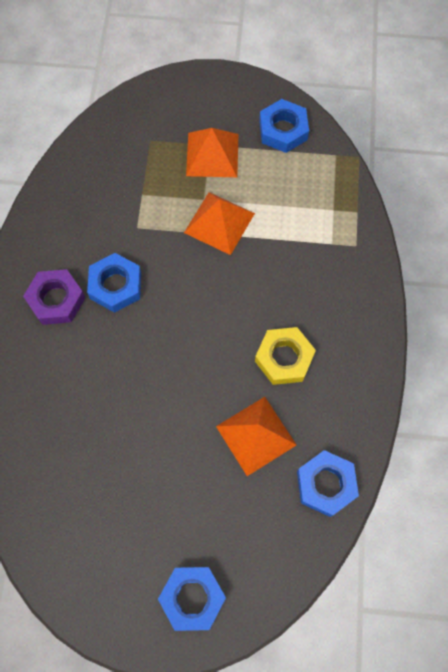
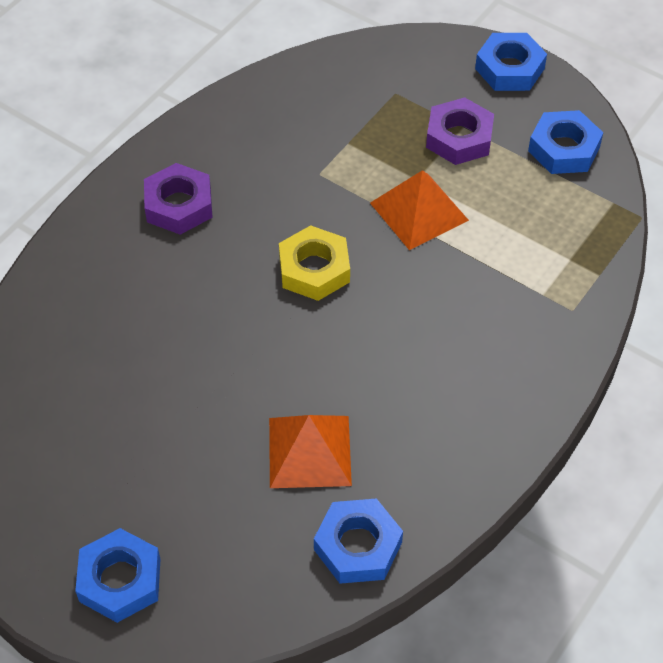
camera: 30 degrees right, 15 degrees down
blue nut [87,253,141,313] -> blue nut moved to [475,33,547,91]
orange pyramid [186,128,238,177] -> purple nut [426,97,494,165]
yellow nut [255,327,316,385] -> yellow nut moved to [279,225,350,301]

